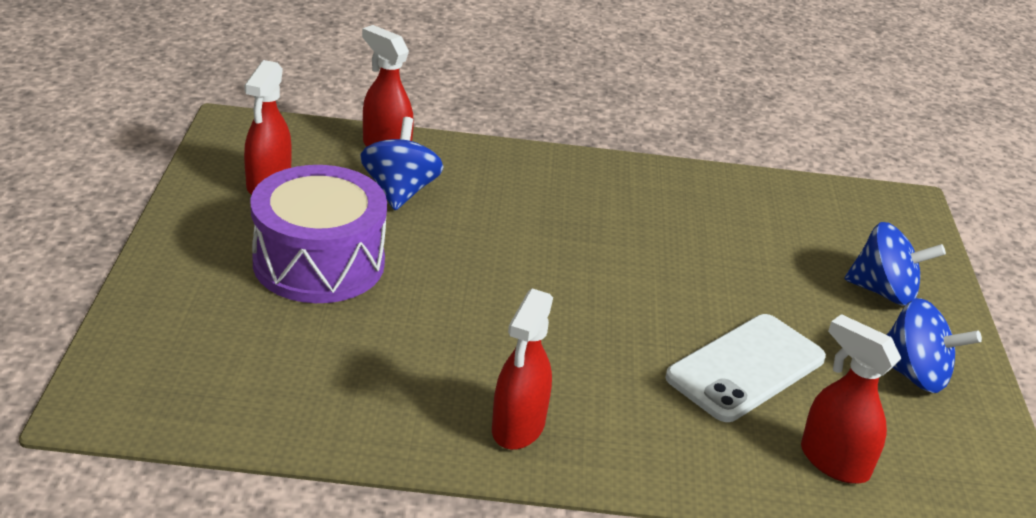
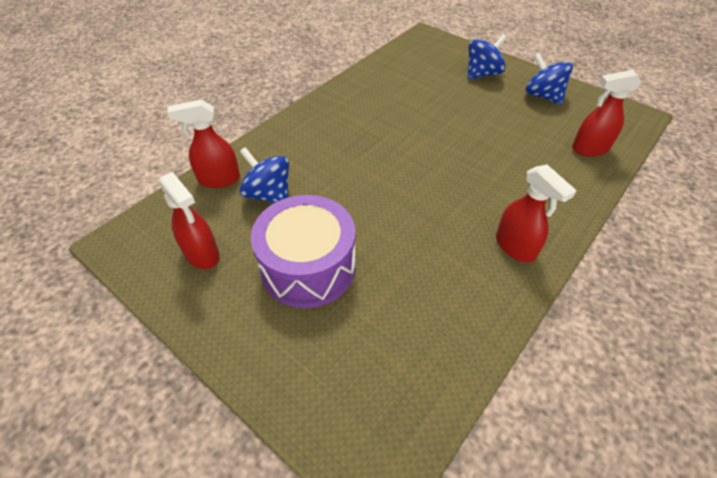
camera: 50 degrees left, 15 degrees up
white phone [665,314,826,422] -> none
blue spinning top [887,298,982,393] -> blue spinning top turned 105 degrees counterclockwise [525,53,573,105]

